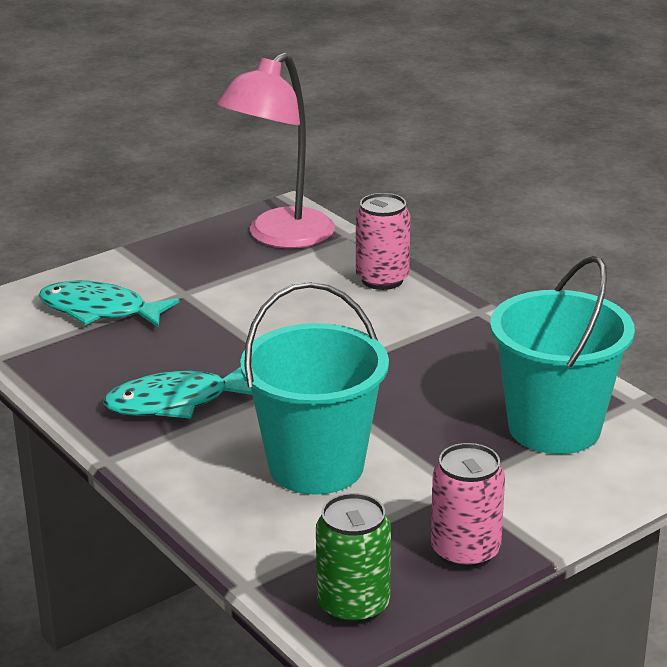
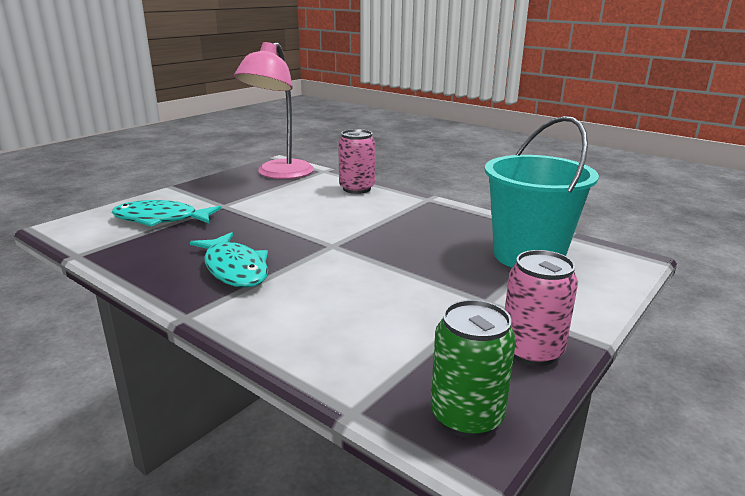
camera: 15 degrees left, 5 degrees down
turquoise fish [103,367,252,419] -> turquoise fish turned 90 degrees counterclockwise [190,232,268,288]
turquoise bucket [240,282,389,495] -> none

